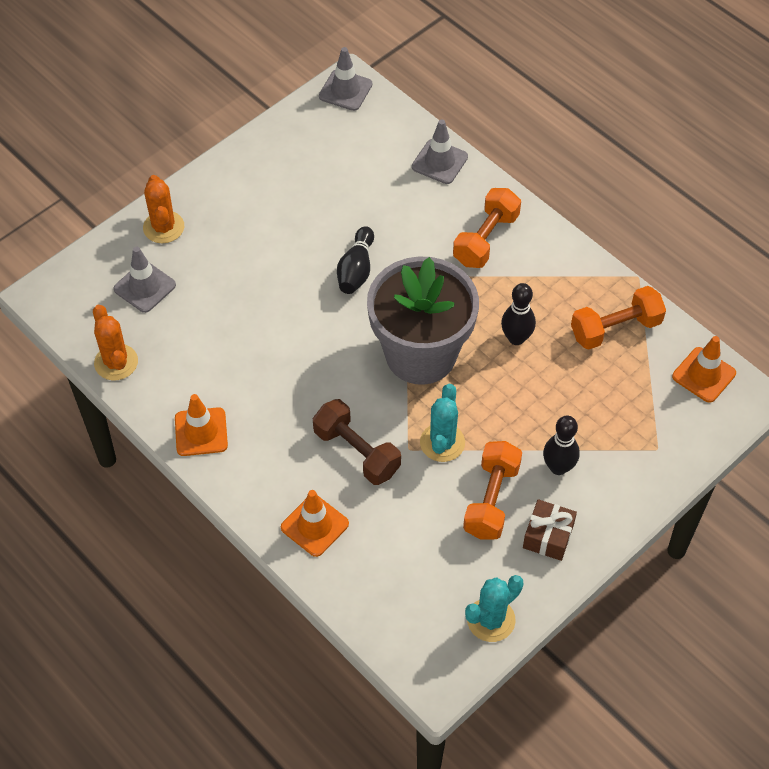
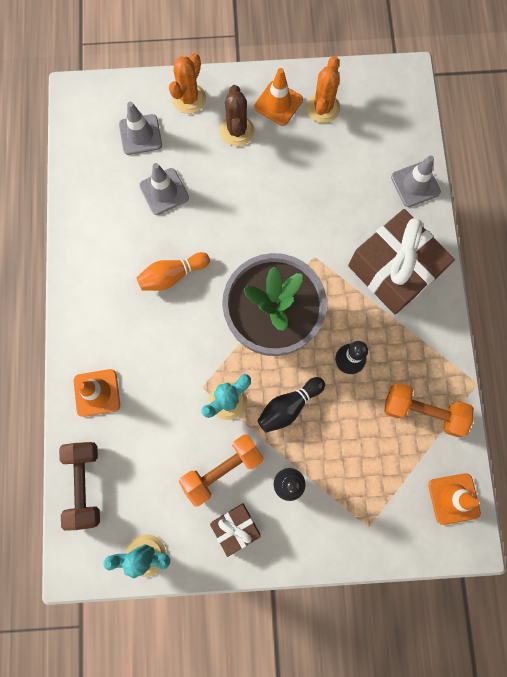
camera: 40 degrees right, 20 degrees up
orange cactus [93,305,138,380] -> orange cactus moved to [306,56,340,123]
orange traffic cone [175,394,228,456] -> orange traffic cone moved to [254,68,303,126]
brown dumbbell [313,399,401,485] -> brown dumbbell moved to [59,442,100,531]
grey traffic cone [319,47,372,111] -> grey traffic cone moved to [139,163,189,215]
black bowling pin [337,226,374,294] -> black bowling pin moved to [257,377,325,432]
orange dumbbell [453,188,521,268] -> brown gift [348,209,455,314]
none -> orange bowling pin [137,252,210,291]
none -> brown cactus [220,85,254,146]

